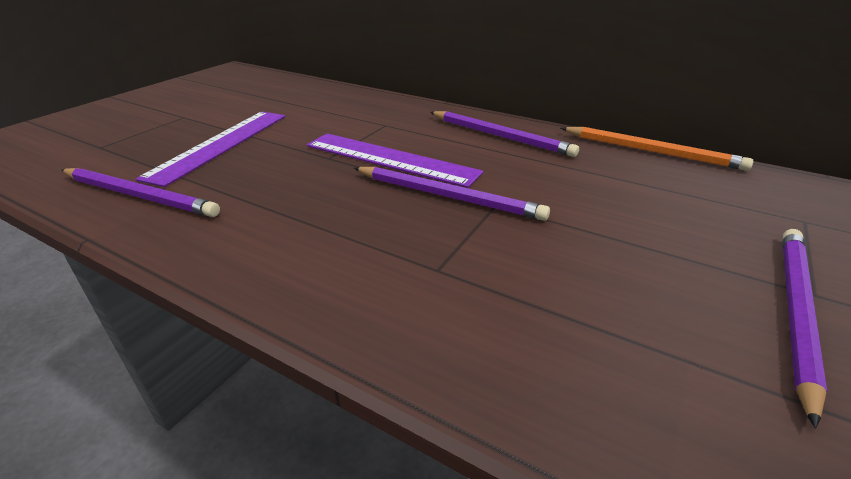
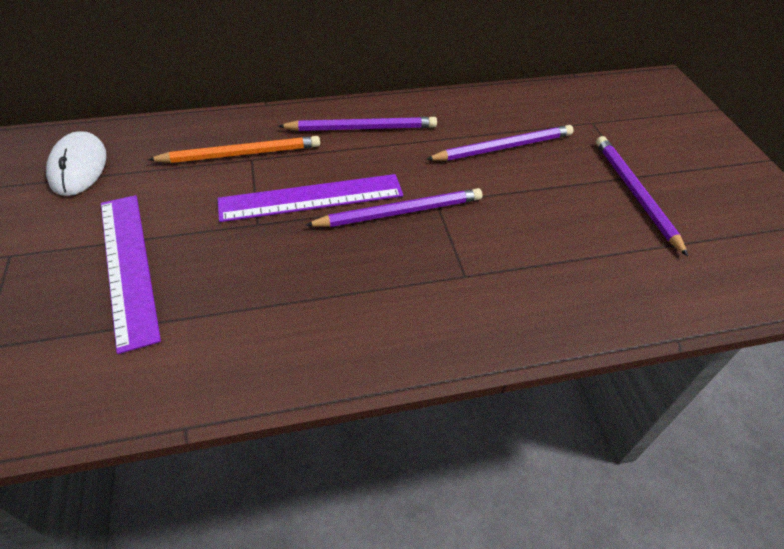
camera: 45 degrees left, 15 degrees up
purple pencil [61,168,220,217] -> purple pencil moved to [426,125,574,161]
orange pencil [561,127,753,171] -> orange pencil moved to [148,136,320,163]
none -> white mouse [46,131,107,196]

